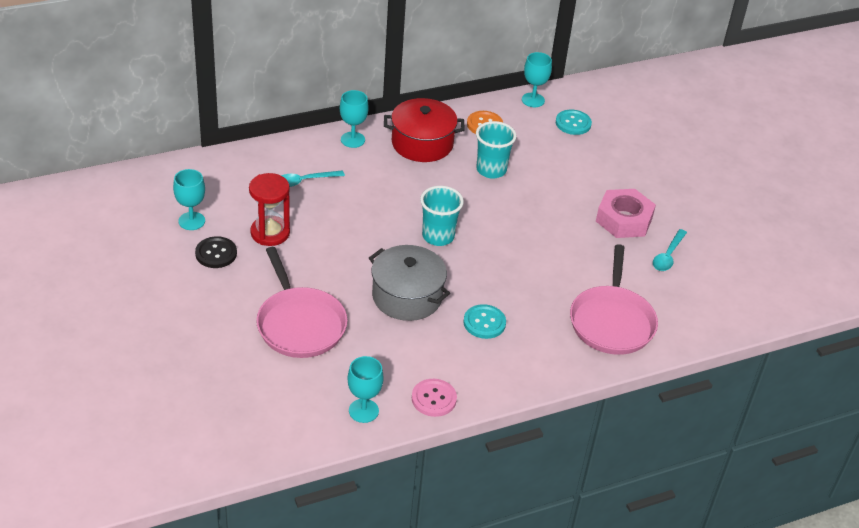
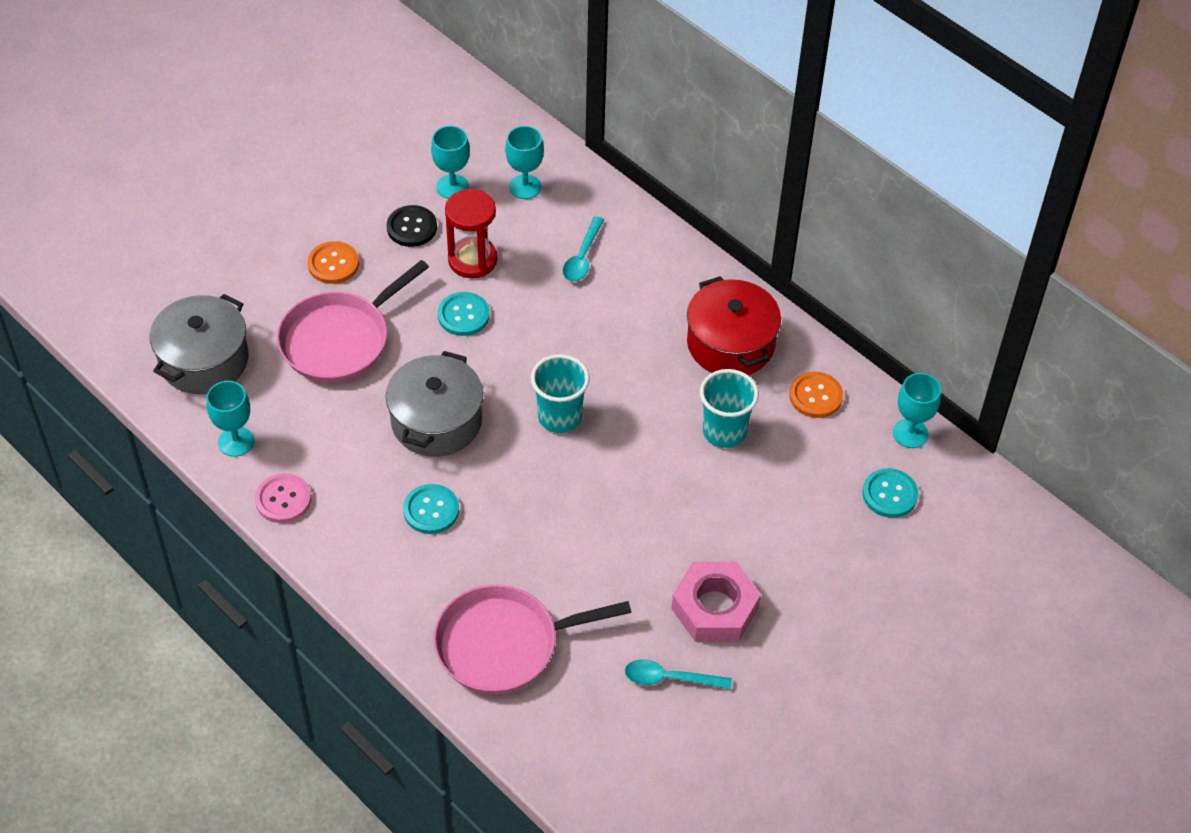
camera: 70 degrees right, 10 degrees up
turquoise spoon [281,170,345,187] -> turquoise spoon turned 120 degrees counterclockwise [563,216,604,282]
turquoise goblet [340,90,369,148] -> turquoise goblet moved to [505,126,544,199]
none -> grey pot [150,294,249,394]
none -> orange button [307,241,359,284]
none -> turquoise button [438,292,490,336]

